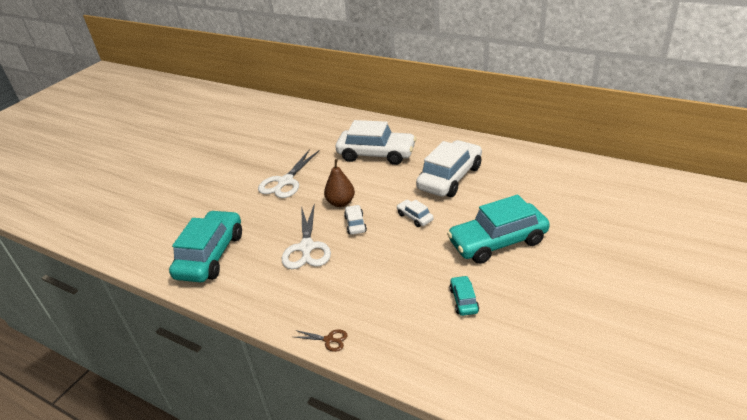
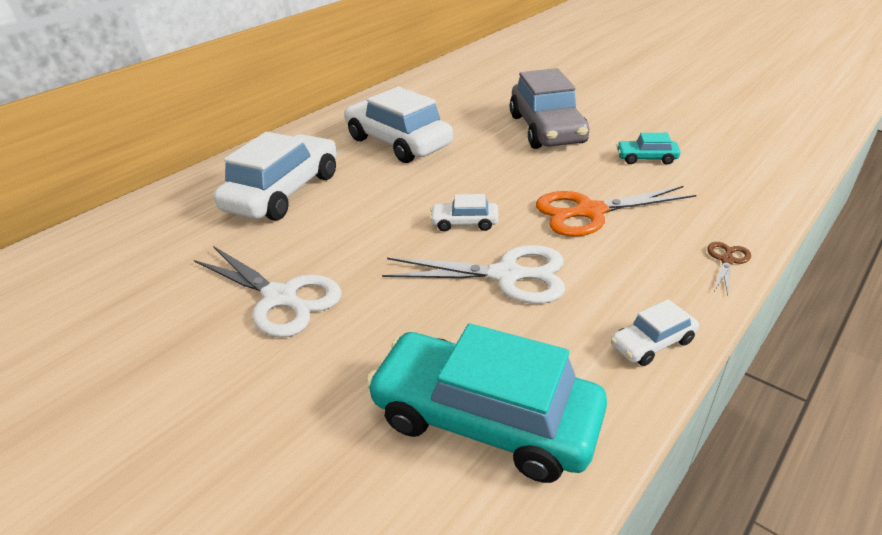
camera: 80 degrees left, 0 degrees up
brown pear [324,159,355,207] -> none
white car [397,200,434,227] -> white car moved to [611,299,699,366]
turquoise car [447,195,550,264] -> grey car [510,68,589,149]
none -> orange scissors [536,186,696,237]

